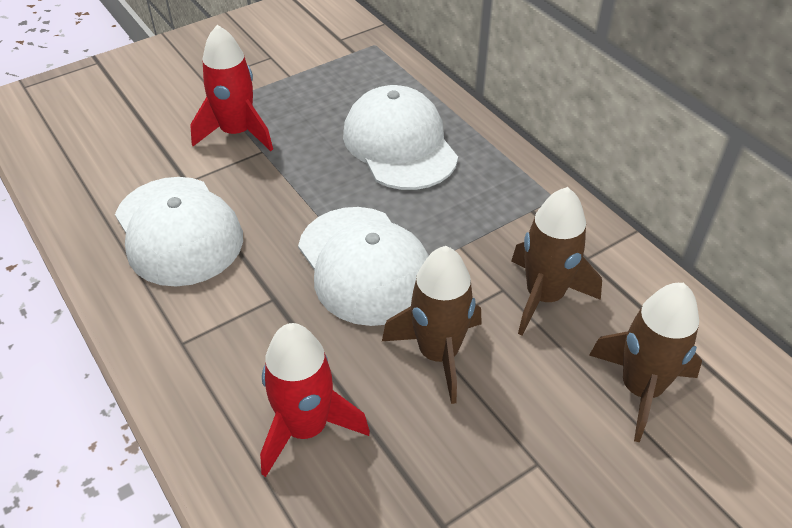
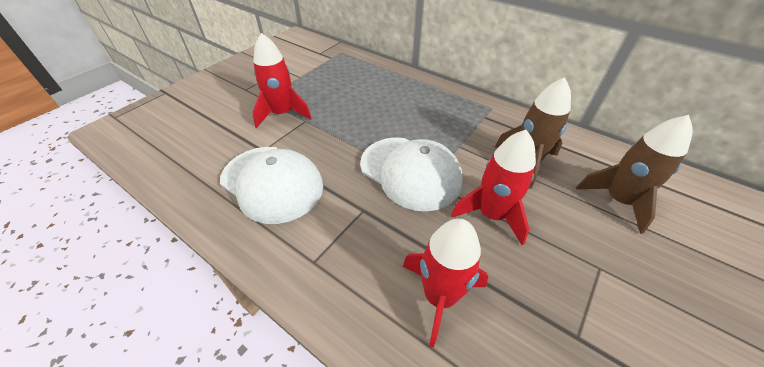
camera: 20 degrees left, 0 degrees up
white cap [343,85,458,190] -> none
brown rocket [382,246,482,404] -> red rocket [451,130,536,245]

